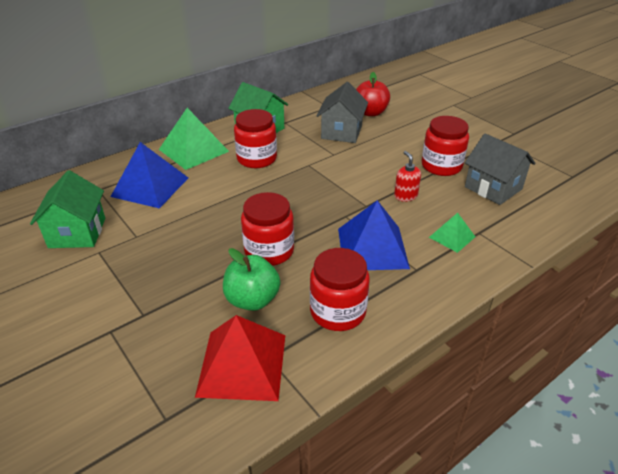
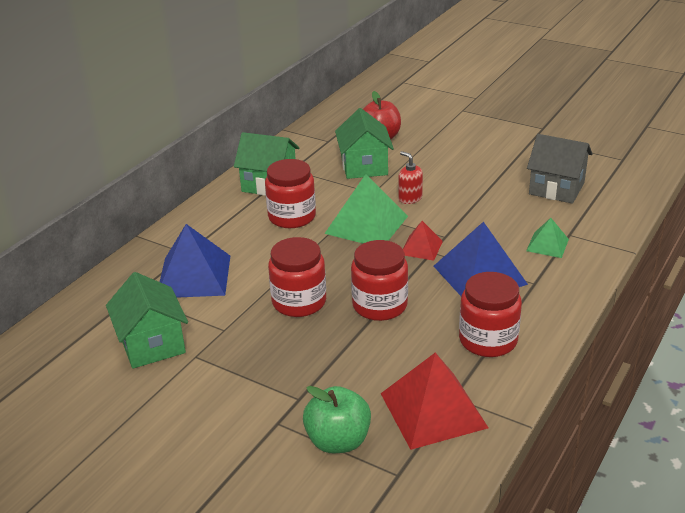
camera: 20 degrees left, 5 degrees down
green pyramid [159,108,229,170] -> green pyramid moved to [324,174,408,243]
green apple [223,248,281,311] -> green apple moved to [303,386,371,453]
grey house [317,82,368,143] -> green house [335,108,394,179]
red soap dispenser [394,151,421,202] -> red soap dispenser moved to [398,151,423,204]
red jar [422,116,469,176] -> red jar moved to [268,237,326,317]
none -> red pyramid [403,221,443,261]

